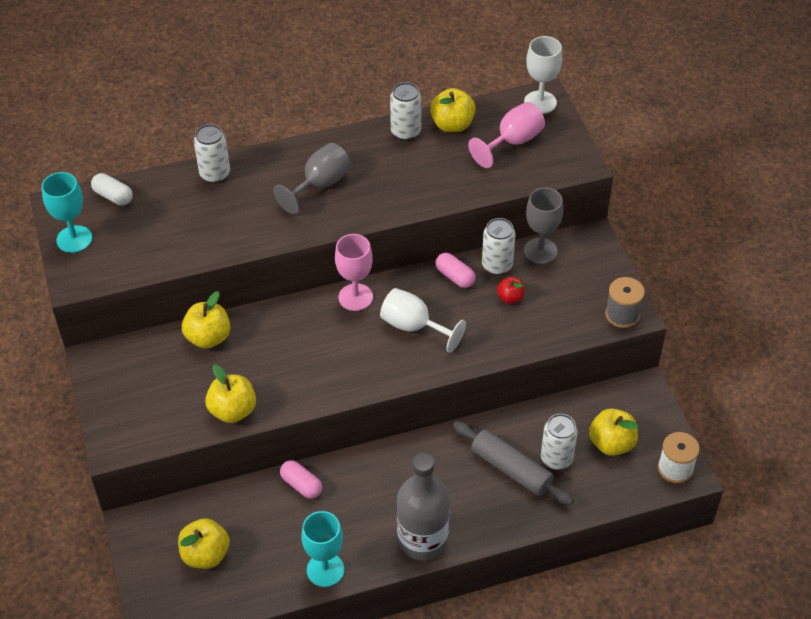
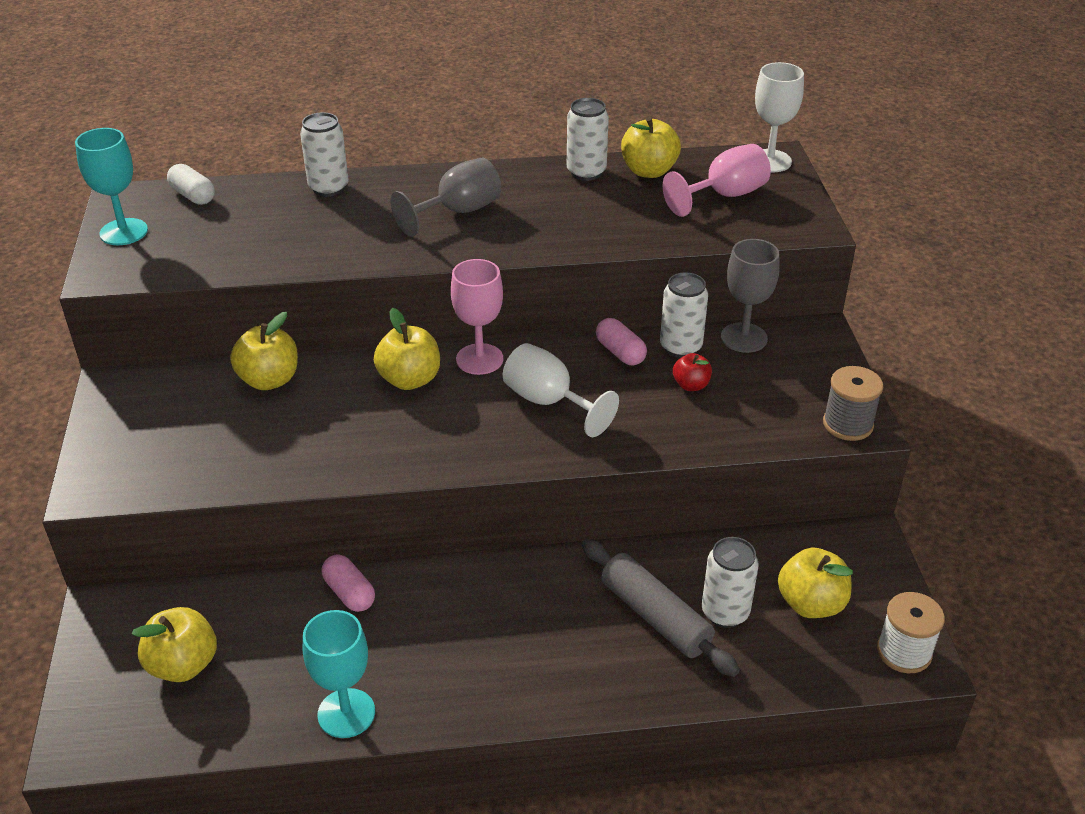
camera: 10 degrees right, 10 degrees down
yellow apple [205,365,256,423] -> yellow apple moved to [374,308,440,390]
grey bottle [397,453,449,560] -> none

